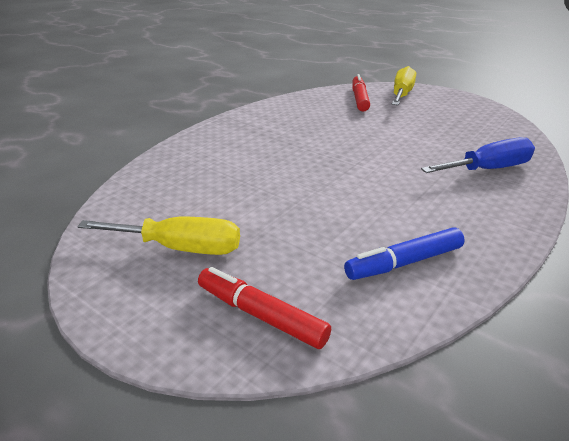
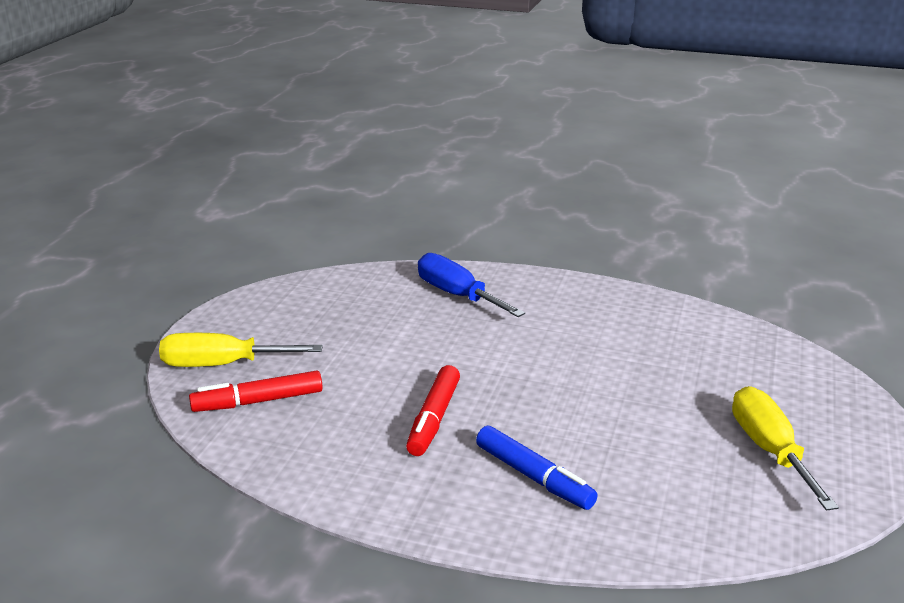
camera: 110 degrees left, 5 degrees down
red marker [198,267,331,349] -> red marker moved to [406,365,460,456]
blue marker [344,227,465,280] -> blue marker moved to [476,426,598,510]

